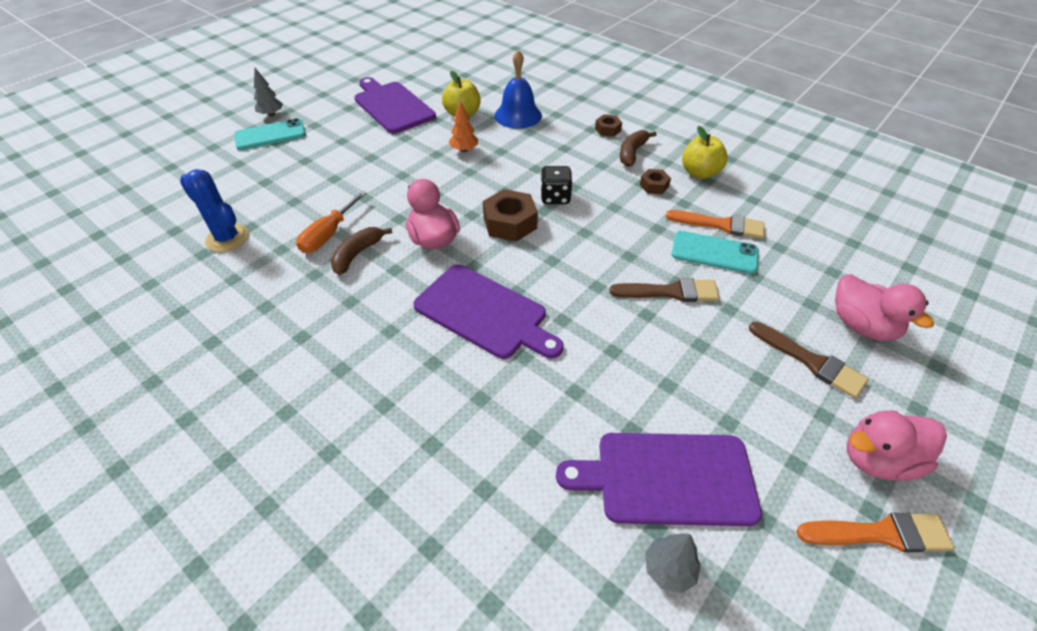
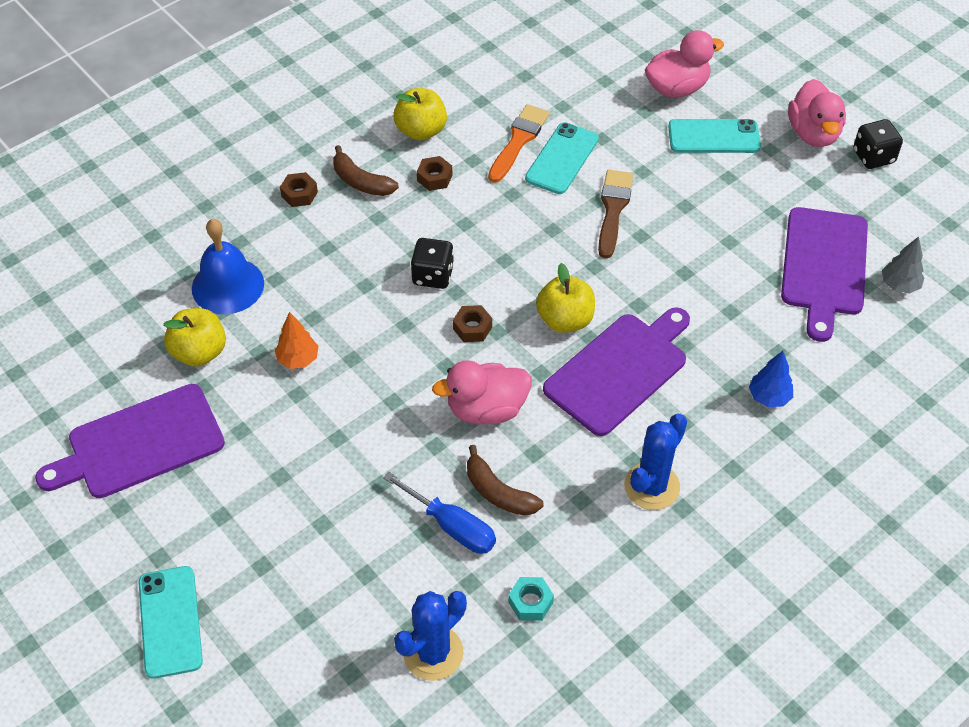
camera: 80 degrees left, 5 degrees up
grey tree [254,68,283,117] -> none
orange screwdriver [296,191,367,253] -> blue screwdriver [383,472,496,554]
brown nut [483,189,538,242] -> brown nut [453,305,492,342], size x0.55
brown brush [749,321,868,398] -> turquoise phone [668,119,761,153]
orange brush [796,512,955,552] -> black dice [853,119,903,169]
none -> turquoise nut [508,577,554,621]
none -> yellow apple [536,263,595,333]
none -> blue cactus [624,414,687,510]
none -> blue tree [749,351,793,407]

